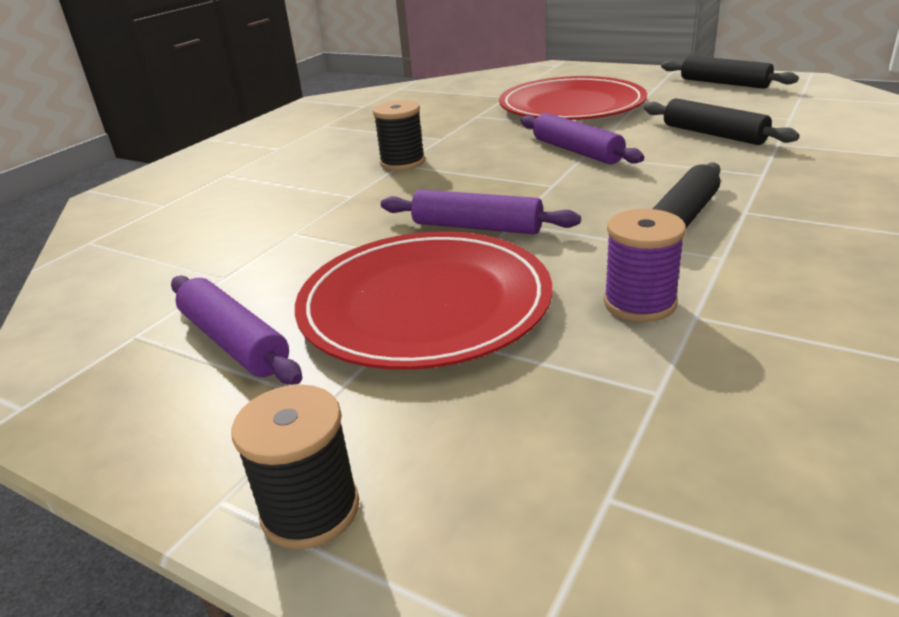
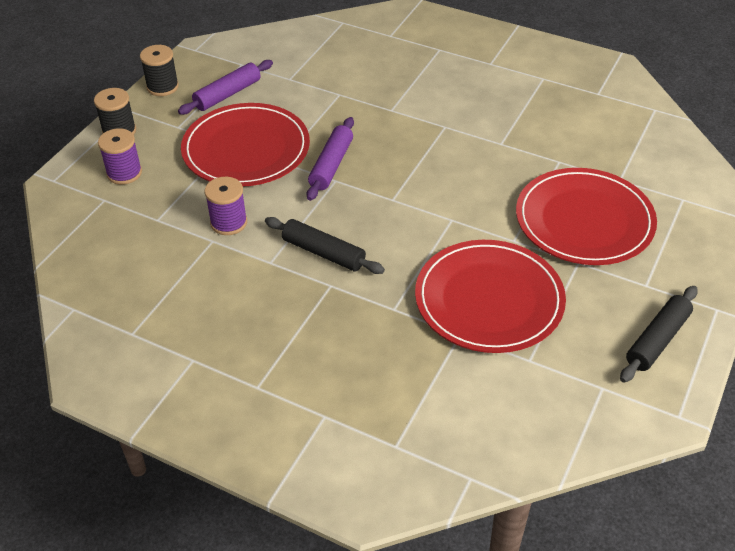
camera: 85 degrees right, 15 degrees up
black spool [373,100,425,171] -> black spool moved to [140,45,179,96]
purple rolling pin [521,113,644,165] -> none
black rolling pin [644,98,799,145] -> red plate [415,240,566,353]
none -> purple spool [98,128,142,185]

